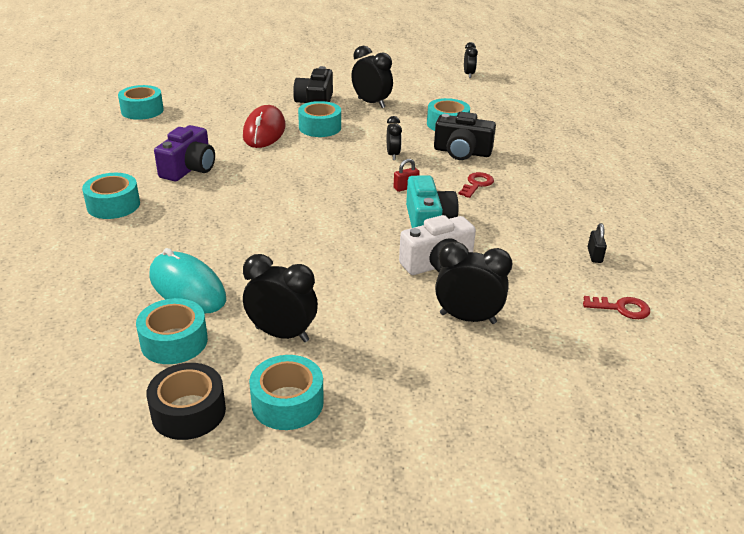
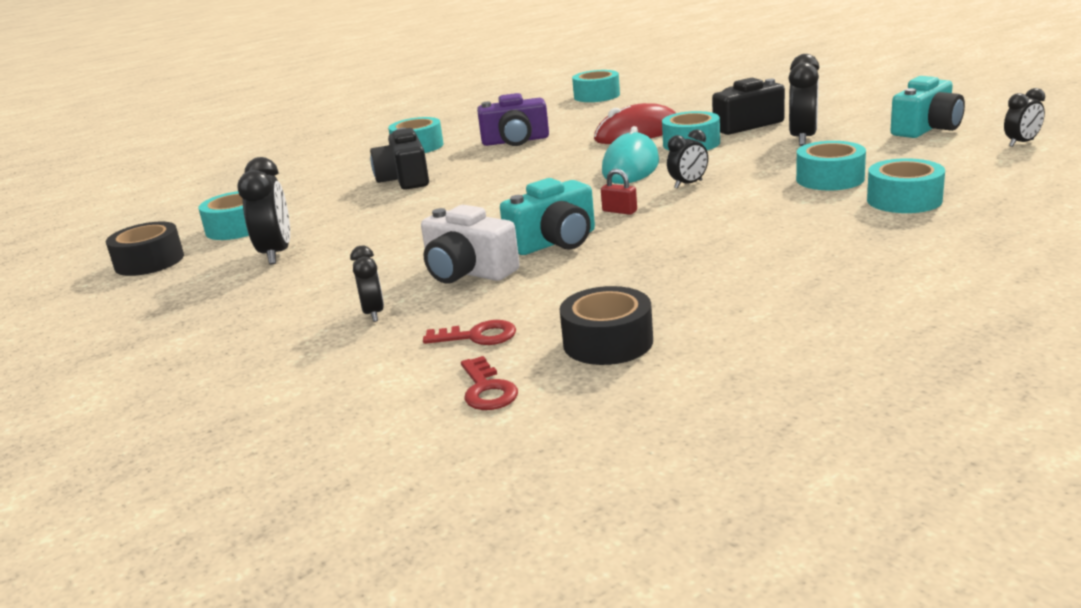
camera: 65 degrees right, 10 degrees down
turquoise mouse [149,248,226,314] -> turquoise mouse moved to [602,126,659,184]
turquoise tape [249,355,324,430] -> turquoise tape moved to [867,158,945,213]
black camera [434,112,496,160] -> black camera moved to [370,128,429,190]
black clock [435,242,512,324] -> black clock [350,245,384,322], size x0.60
red key [459,172,494,198] -> red key moved to [423,320,516,345]
black padlock [588,223,607,263] -> black tape [560,286,653,365]
none -> turquoise camera [890,76,965,138]

